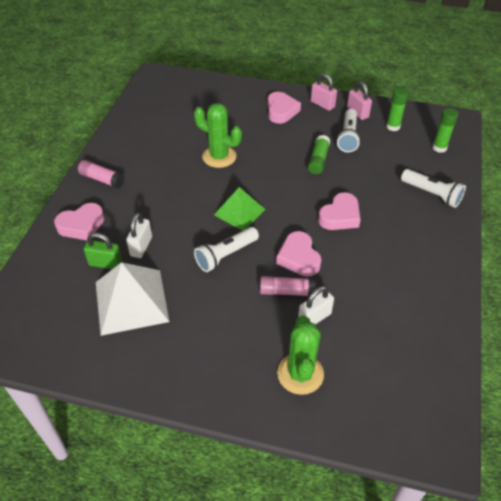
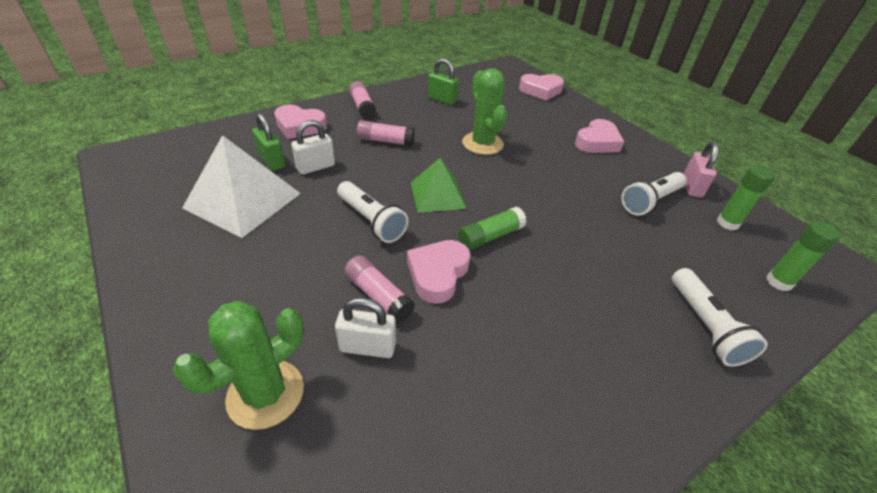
camera: 40 degrees right, 5 degrees down
white flashlight [194,227,259,272] -> white flashlight turned 135 degrees counterclockwise [337,181,408,243]
green glue stick [308,135,330,174] -> green glue stick moved to [458,207,527,250]
pink padlock [311,73,337,111] -> none
pink heart [318,192,361,230] -> pink heart moved to [519,74,564,101]
none -> pink glue stick [357,120,415,146]
none -> green padlock [428,58,459,105]

